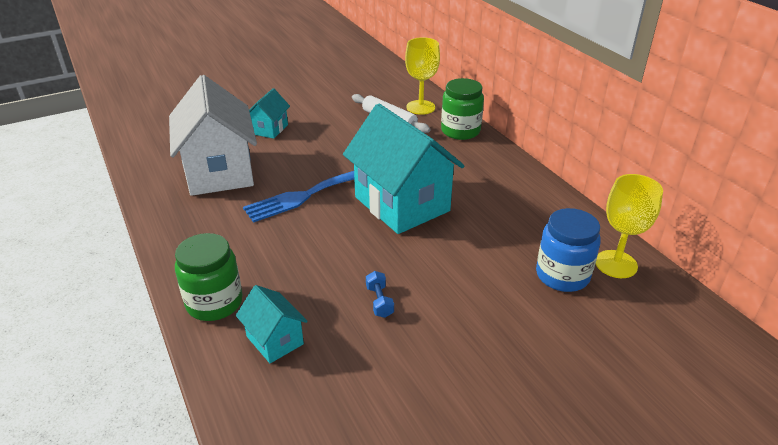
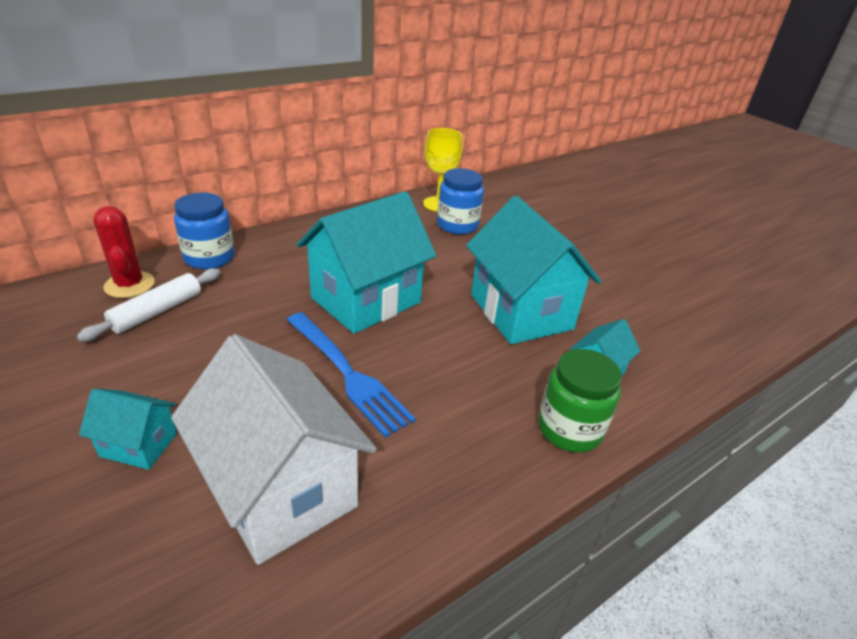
camera: 100 degrees left, 0 degrees up
white house [169,75,257,196] -> white house turned 75 degrees clockwise [171,334,377,565]
blue dumbbell [366,271,394,318] -> turquoise house [466,196,602,344]
yellow goblet [405,37,440,115] -> red cactus [93,206,155,298]
green jar [441,78,484,140] -> blue jar [174,193,234,269]

